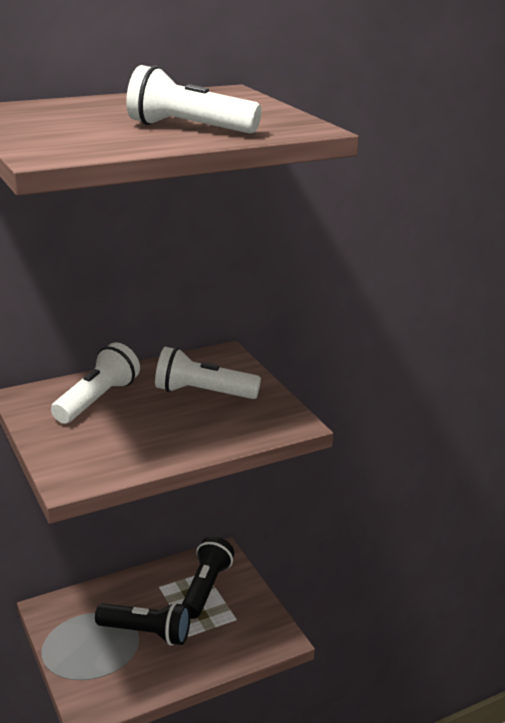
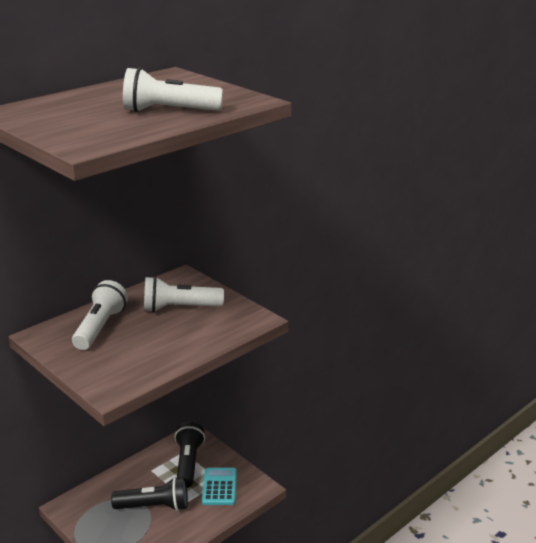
camera: 15 degrees left, 0 degrees up
none -> turquoise calculator [202,468,237,505]

